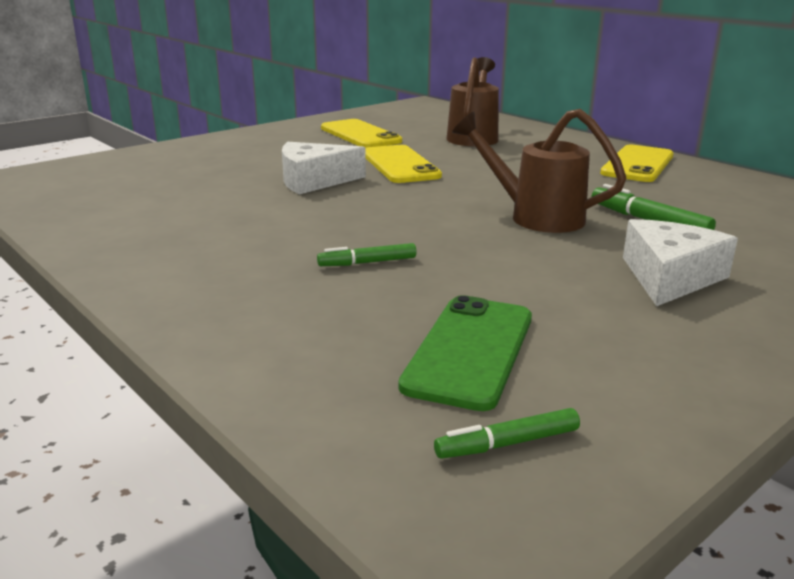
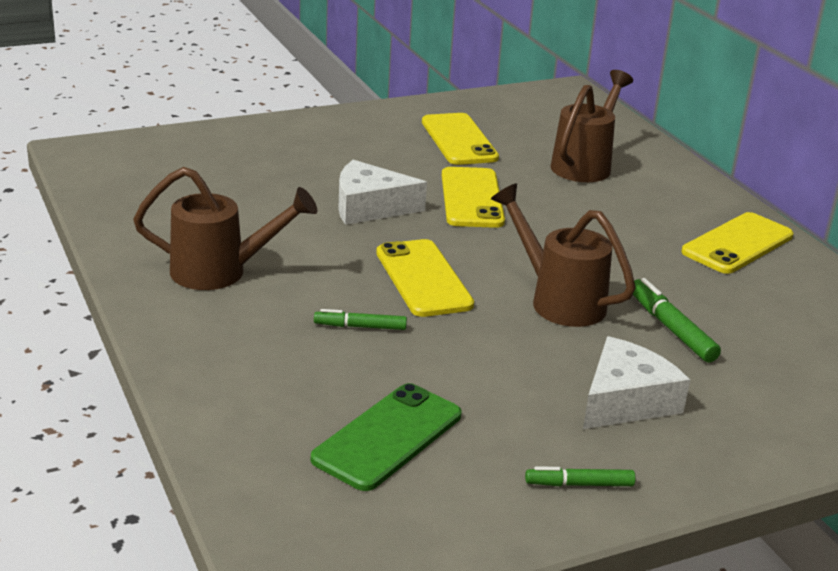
camera: 15 degrees right, 5 degrees up
green marker [434,408,580,459] -> green marker moved to [525,466,636,486]
none -> brown watering can [133,167,317,290]
none -> yellow phone [376,239,474,317]

